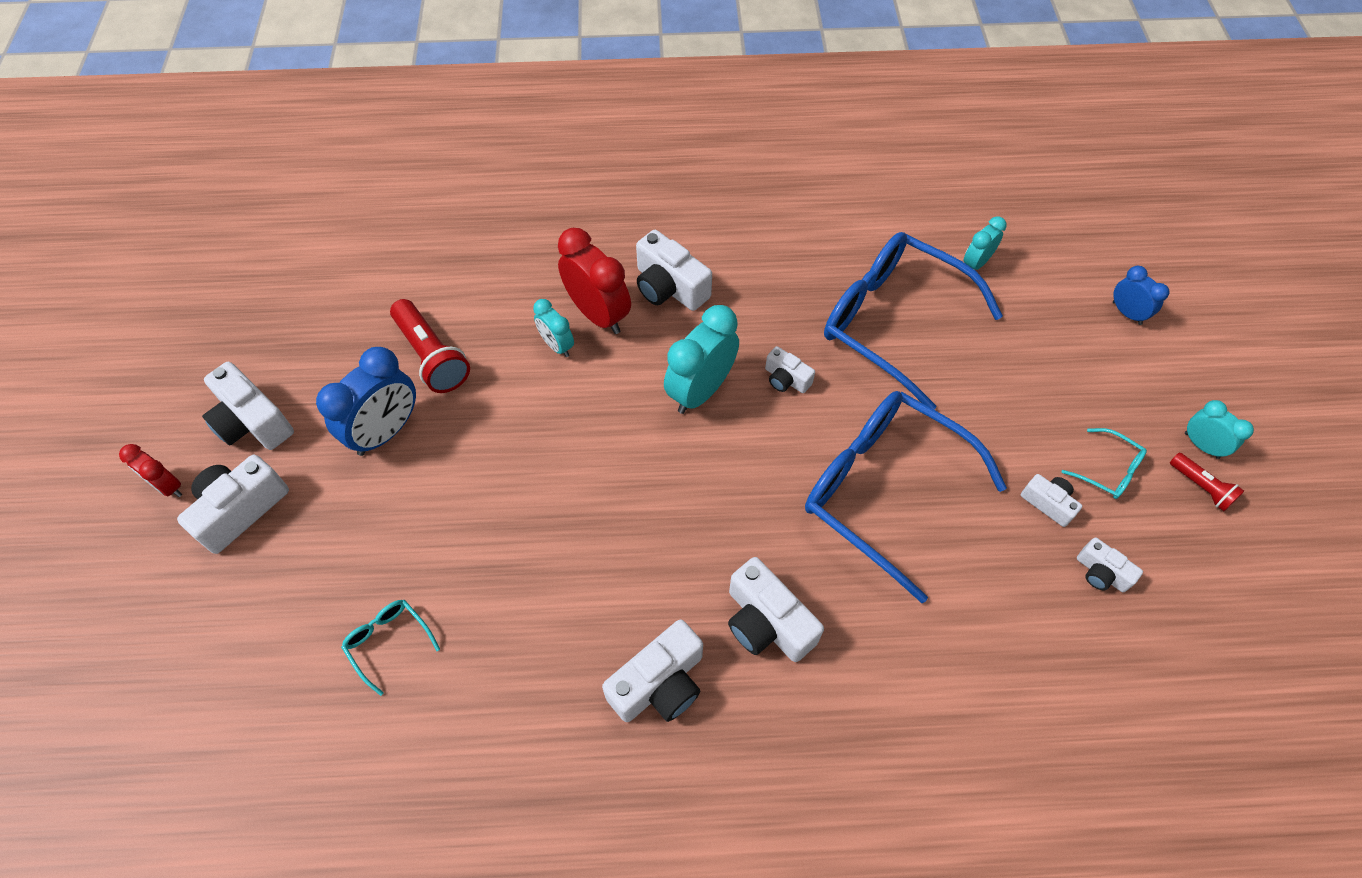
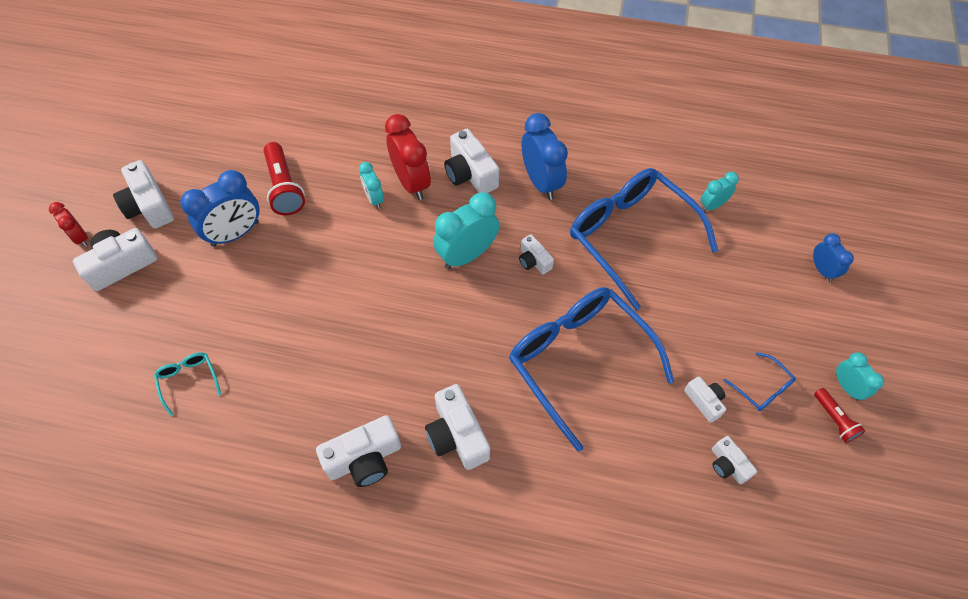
camera: 15 degrees right, 0 degrees up
turquoise glasses [1061,428,1147,499] -> blue glasses [723,352,796,411]
none -> blue clock [522,113,568,200]

